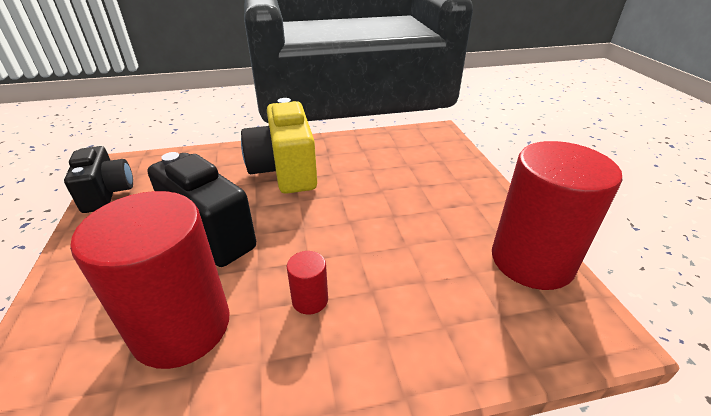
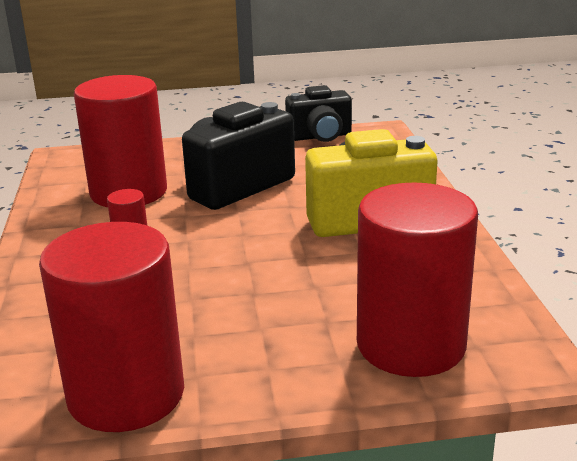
camera: 95 degrees right, 10 degrees down
none -> red cylinder [357,183,478,377]

